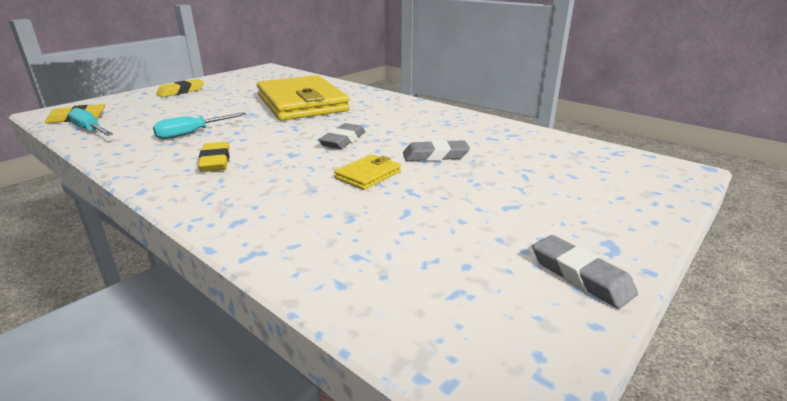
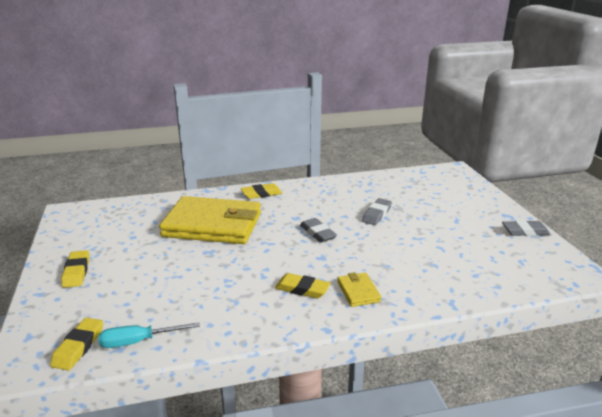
camera: 55 degrees left, 0 degrees up
turquoise screwdriver [153,113,246,139] -> none
yellow wallet [334,154,401,190] -> yellow wallet moved to [337,272,382,307]
none -> yellow eraser [241,183,282,199]

